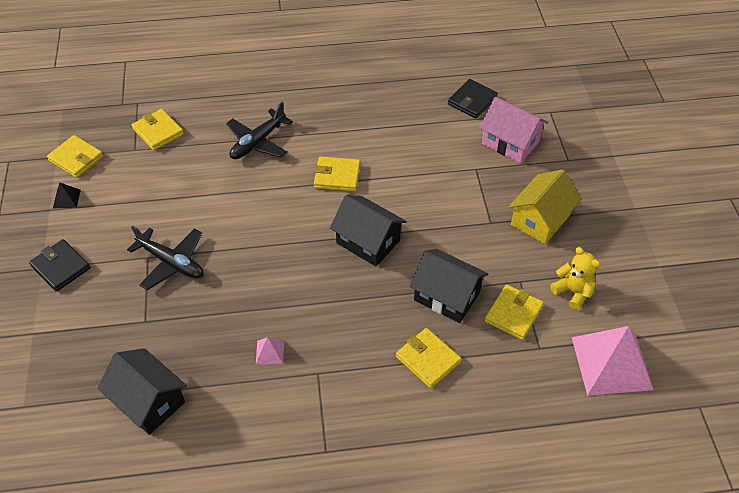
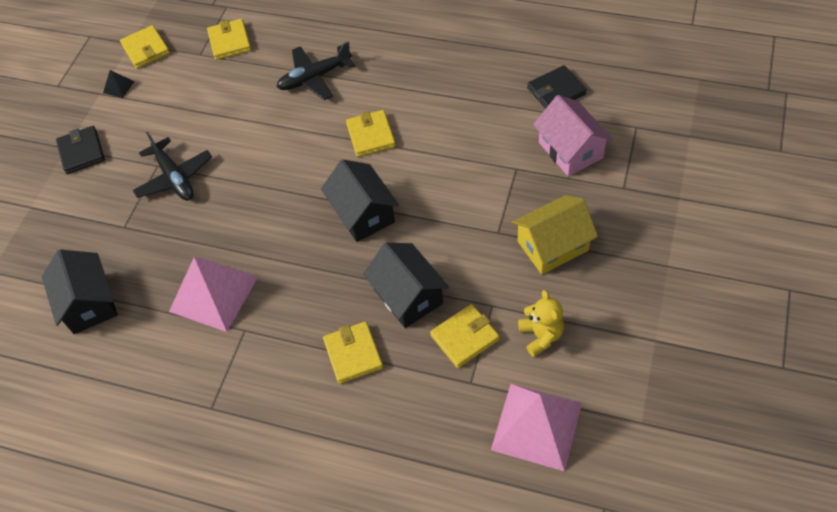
camera: 30 degrees right, 5 degrees up
pink pyramid [256,337,284,364] -> pink pyramid [169,257,258,332], size x2.42
yellow wallet [314,156,360,192] -> yellow wallet turned 45 degrees clockwise [346,110,396,157]

